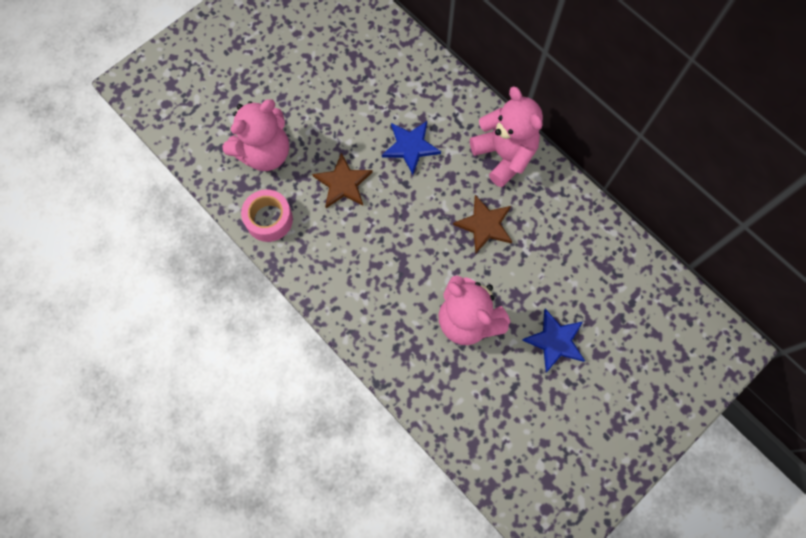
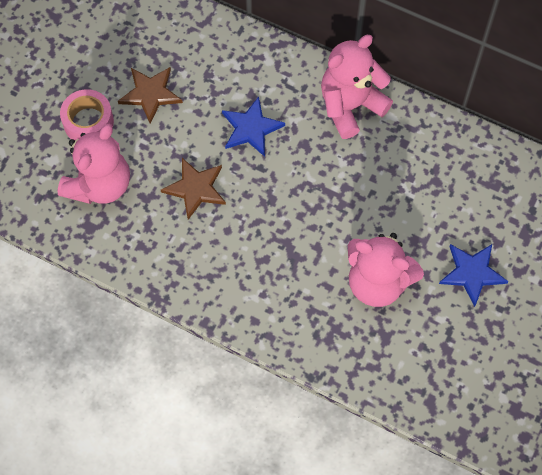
camera: 20 degrees left, 5 degrees down
pink tape [241,190,293,242] -> pink tape moved to [60,89,114,141]
brown star [453,195,512,254] -> brown star moved to [118,67,183,124]
pink teddy bear [470,87,543,187] -> pink teddy bear turned 75 degrees counterclockwise [321,35,393,139]

